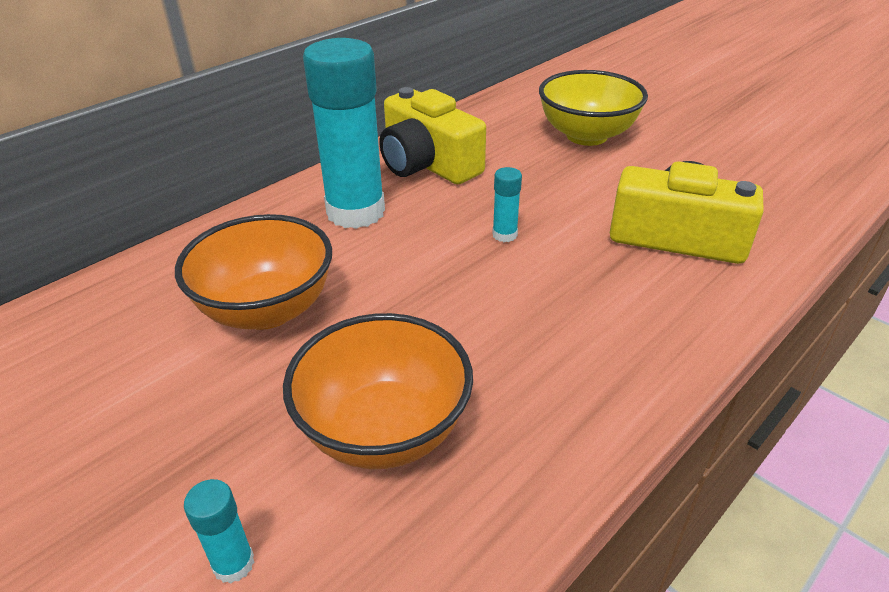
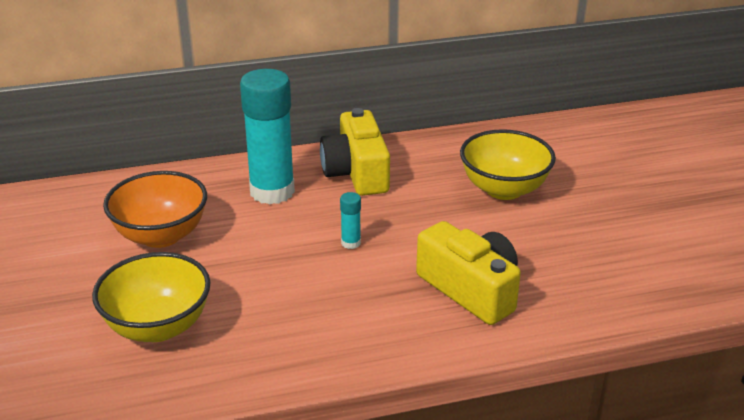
camera: 30 degrees right, 5 degrees down
turquoise glue stick [184,479,254,583] -> none
orange bowl [283,313,473,469] -> yellow bowl [92,252,211,342]

